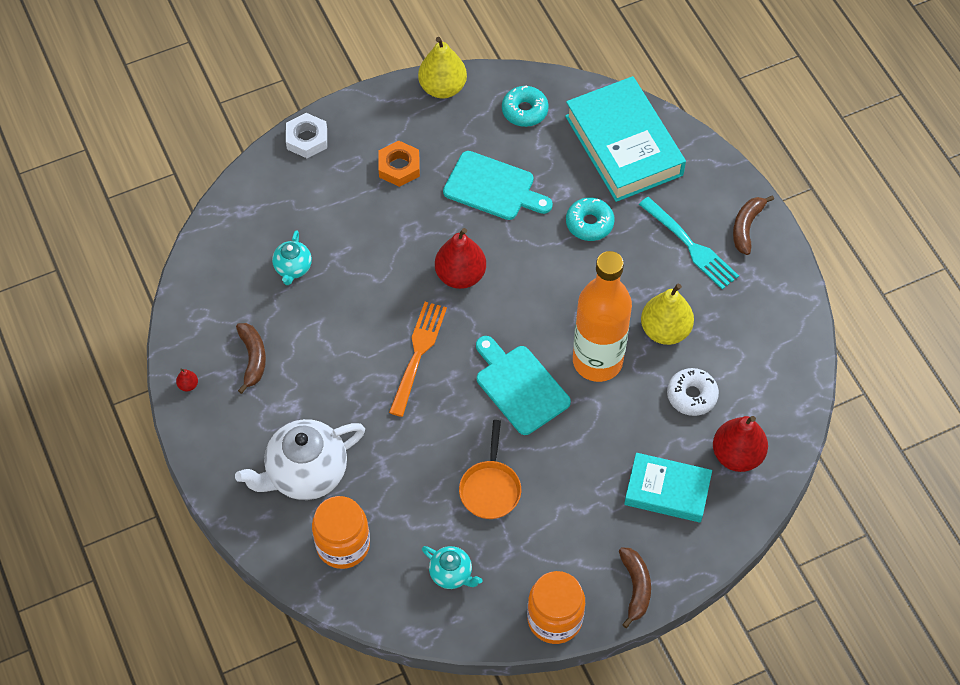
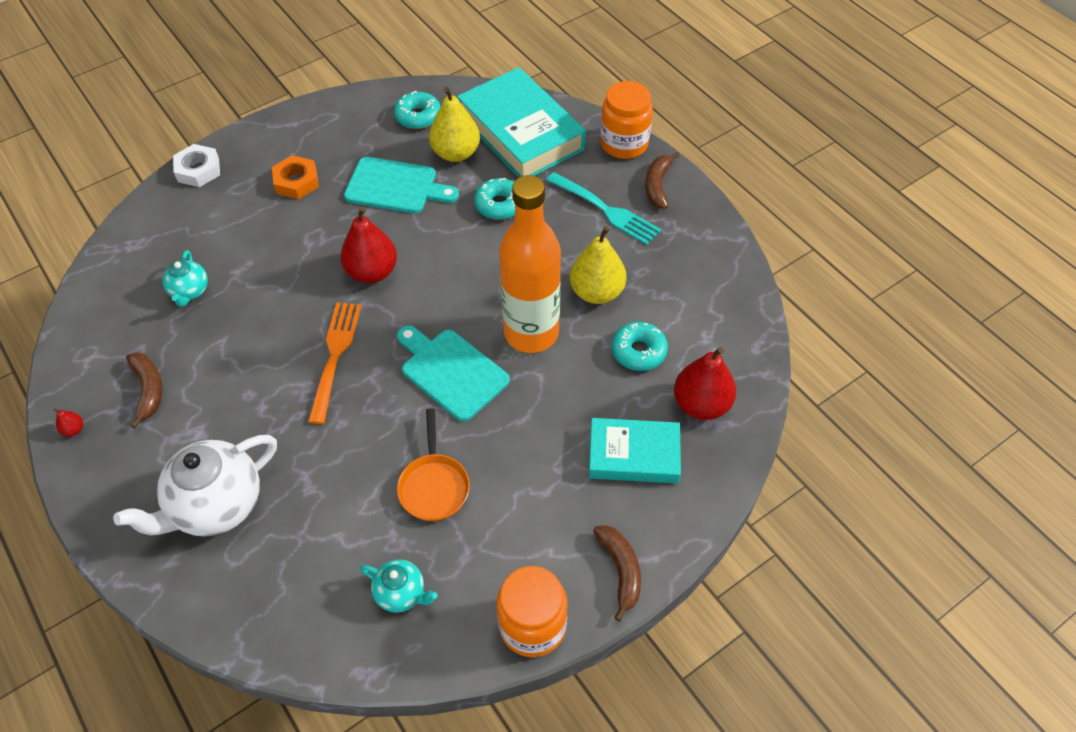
camera: 10 degrees left, 5 degrees down
orange jar [312,496,370,569] -> orange jar moved to [600,81,653,159]
yellow pear [418,37,467,98] -> yellow pear moved to [429,87,480,162]
white donut [667,368,719,416] -> turquoise donut [611,322,668,371]

